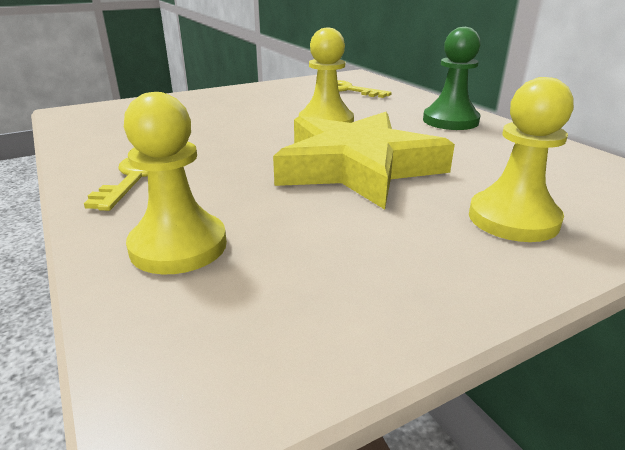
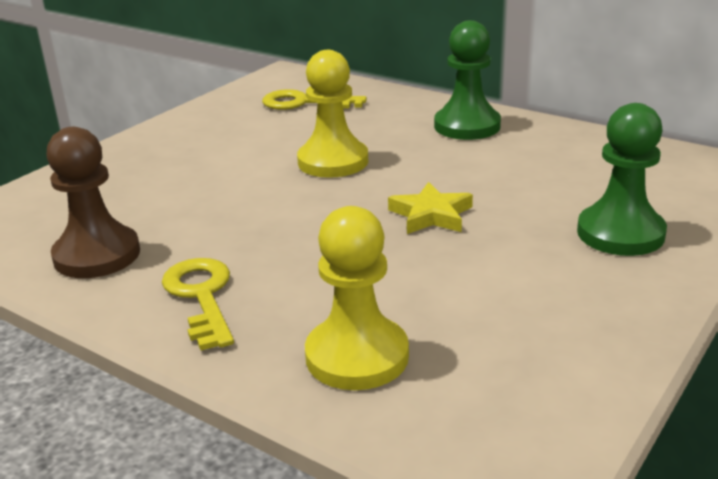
camera: 25 degrees left, 0 degrees up
yellow star [273,112,455,210] -> yellow star [388,182,473,234], size x0.43
yellow pawn [469,77,574,242] -> green pawn [577,103,667,256]
none -> brown pawn [46,127,140,278]

